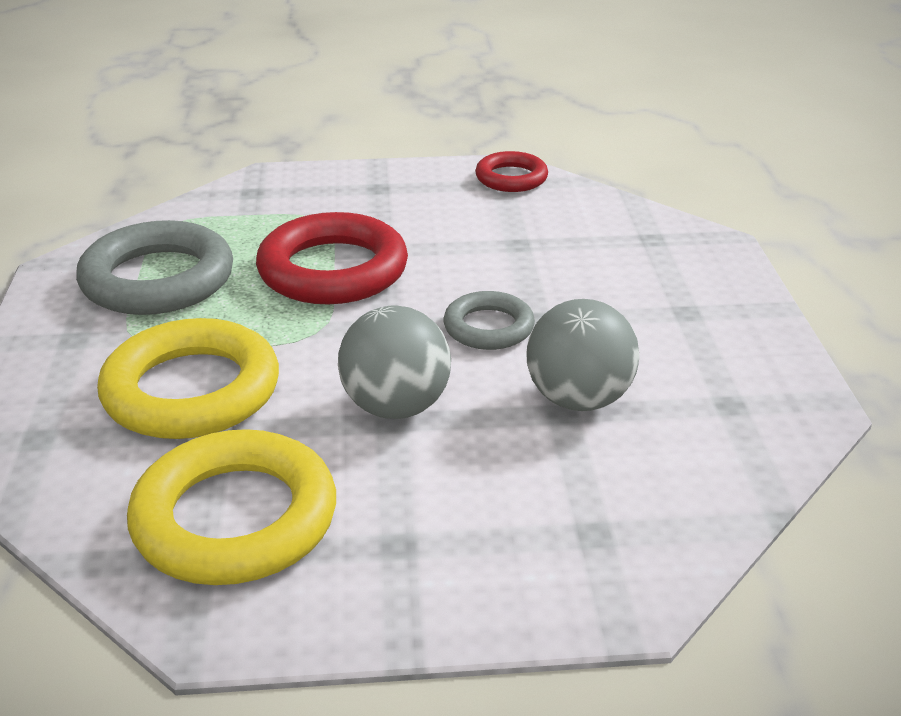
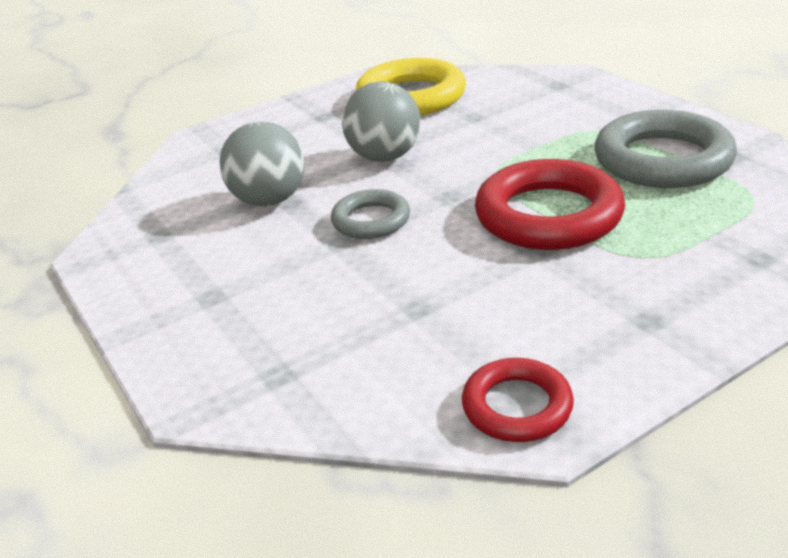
camera: 155 degrees right, 0 degrees up
yellow ring [97,318,279,439] -> none

